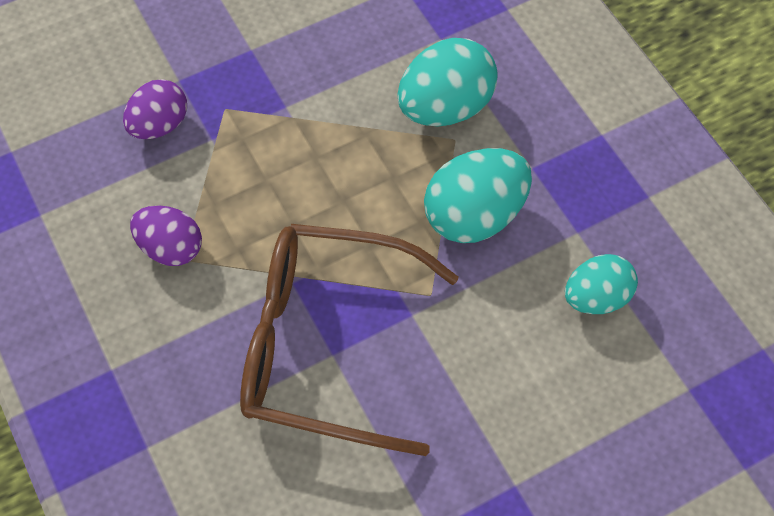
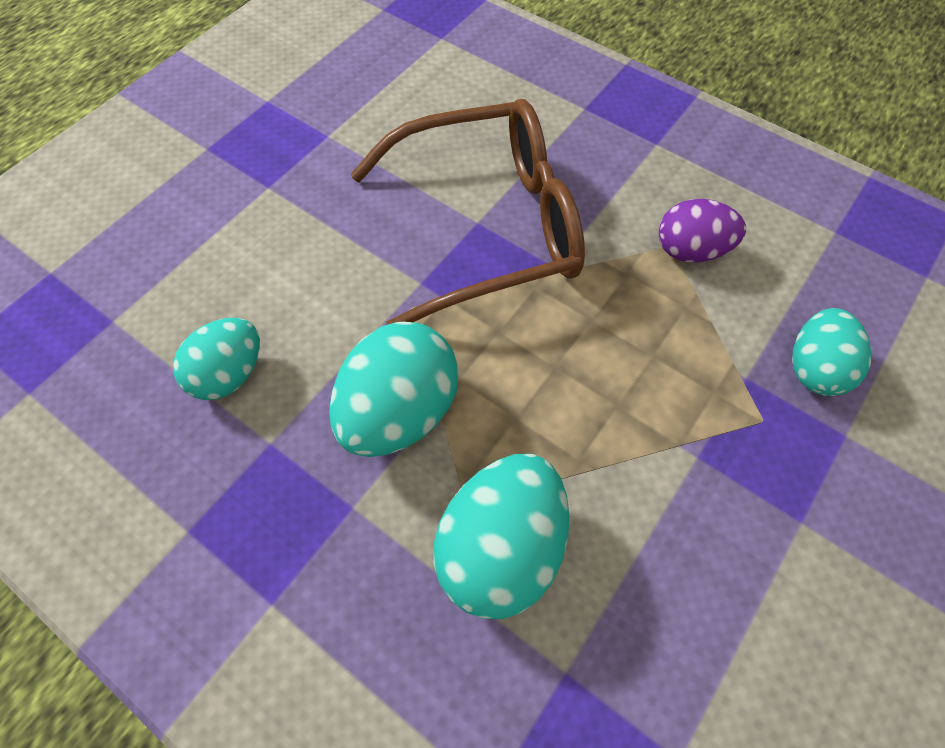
camera: 155 degrees right, 0 degrees up
purple egg [123,79,187,139] -> turquoise egg [792,308,872,396]

